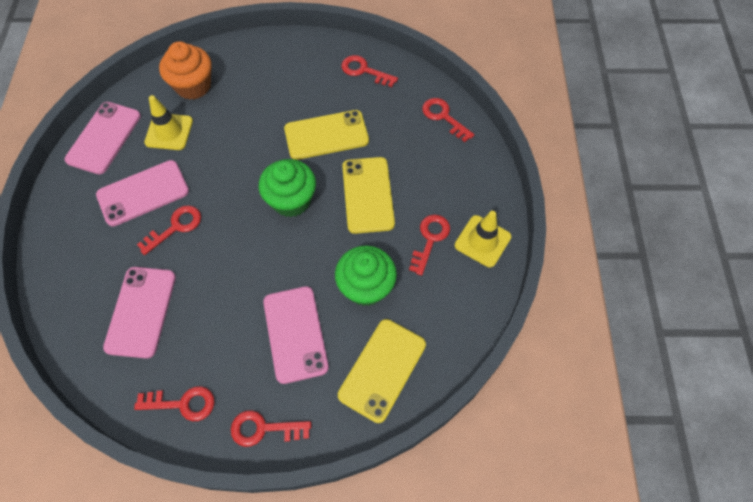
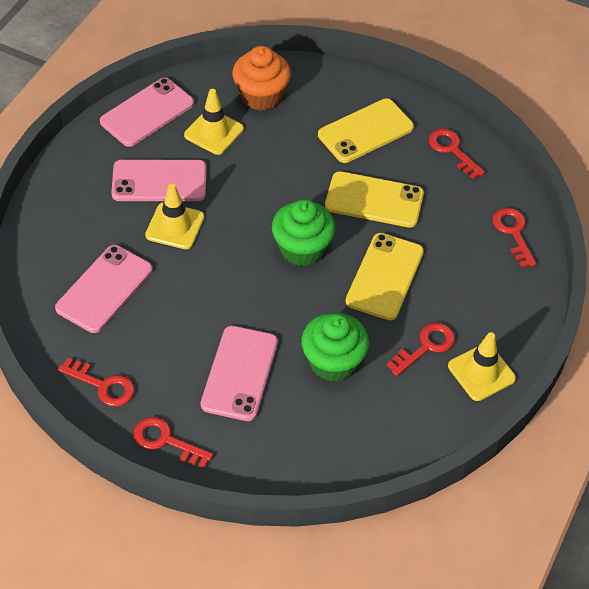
camera: 25 degrees right, 10 degrees down
red key [137,206,201,255] -> yellow traffic cone [145,184,204,249]
yellow phone [338,319,426,423] -> yellow phone moved to [318,98,414,163]

